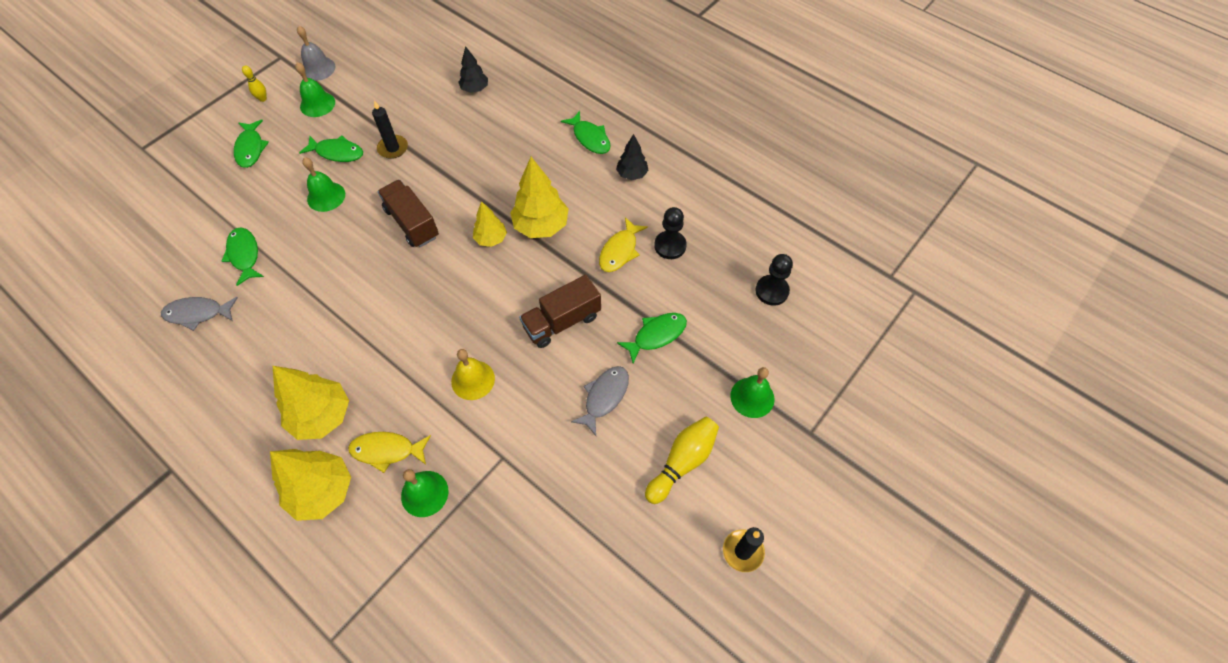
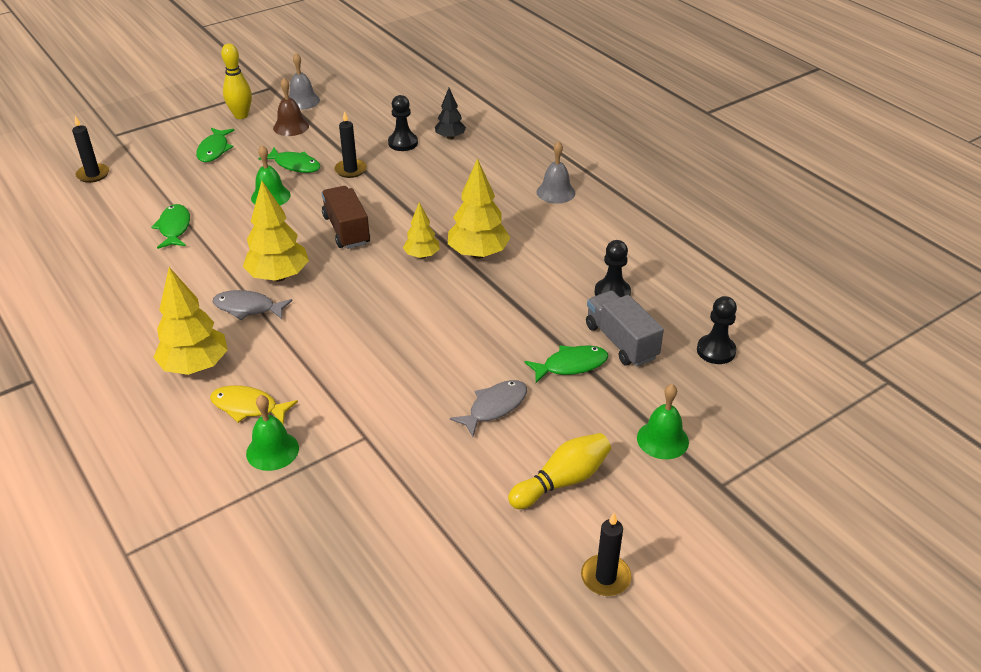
camera: 15 degrees right, 20 degrees down
grey fish [161,297,238,331] -> grey fish moved to [213,290,293,320]
yellow bowling pin [242,65,267,102] -> yellow bowling pin [221,43,252,119], size x1.85
yellow tree [270,449,351,521] -> yellow tree moved to [243,181,309,282]
green bell [295,62,335,117] -> brown bell [273,78,309,136]
yellow bell [451,349,495,400] -> none
brown truck [519,275,601,348] -> none
green fish [561,111,611,154] -> grey bell [537,141,575,204]
yellow fish [599,217,648,272] -> none
black tree [616,134,649,180] -> none
none -> black candle [72,116,109,183]
none -> black pawn [388,95,418,151]
none -> grey truck [586,290,664,366]

